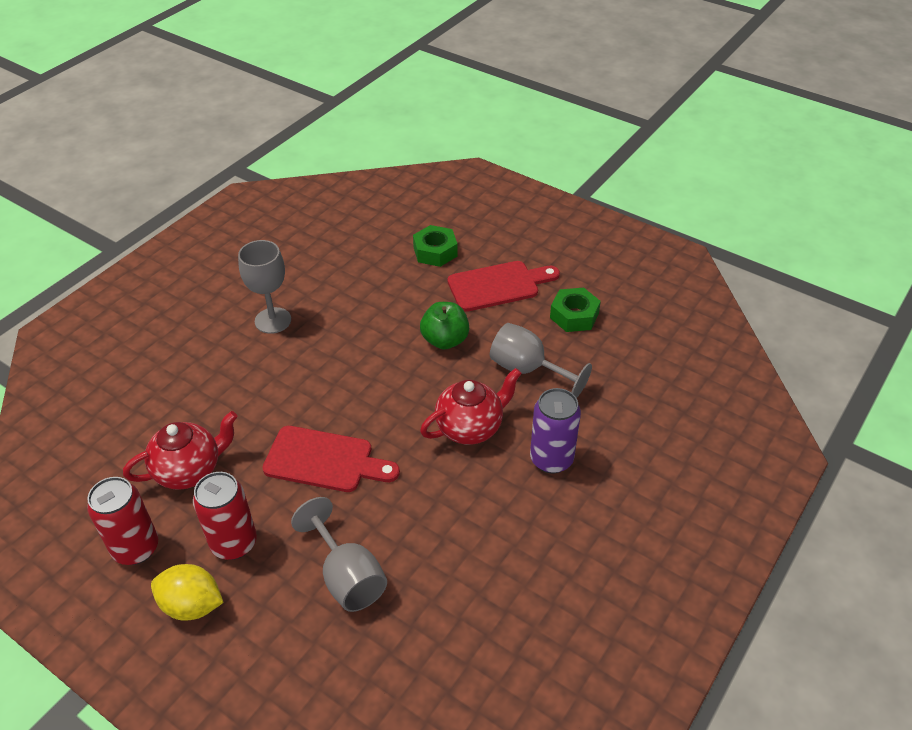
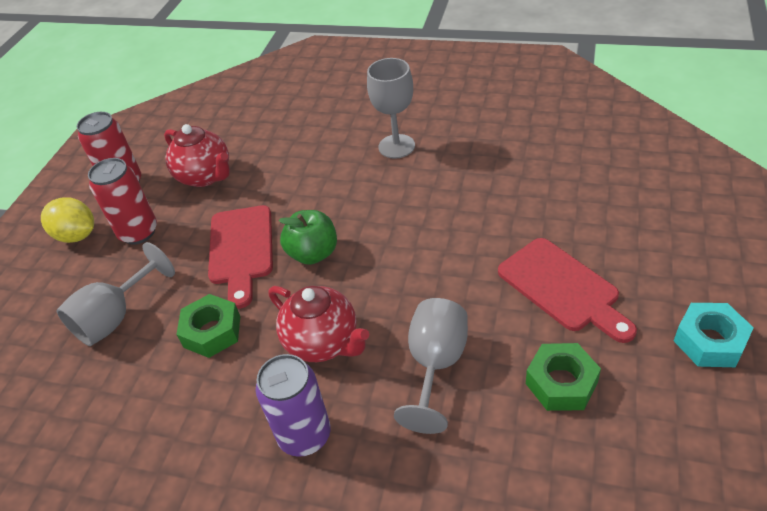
camera: 75 degrees right, 0 degrees up
yellow lemon [151,564,224,621] -> yellow lemon turned 60 degrees counterclockwise [41,197,94,243]
green nut [413,225,458,267] -> green nut moved to [176,294,240,358]
green apple [420,302,469,349] -> green apple moved to [279,210,337,265]
none -> turquoise nut [674,303,754,367]

